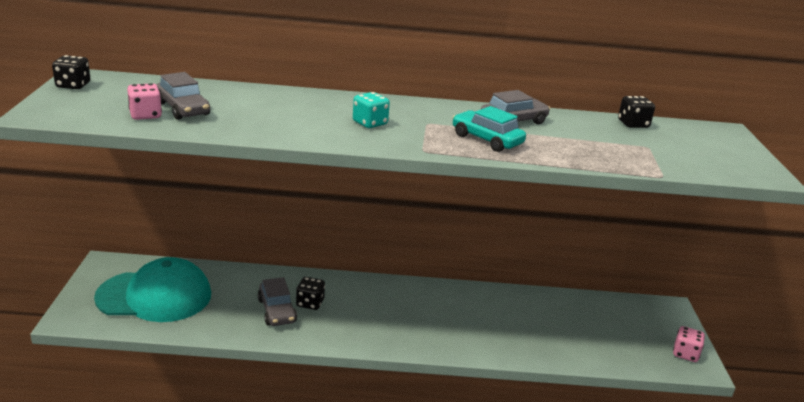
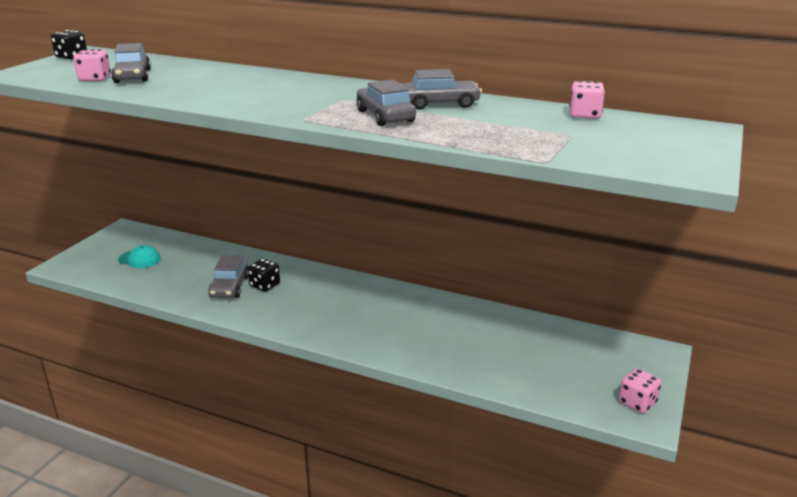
camera: 25 degrees right, 0 degrees up
turquoise cap [94,257,211,322] -> turquoise cap [118,245,161,268], size x0.42
turquoise dice [353,92,390,128] -> none
turquoise car [452,106,526,152] -> grey car [357,80,416,126]
black dice [618,96,655,128] -> pink dice [569,81,605,119]

